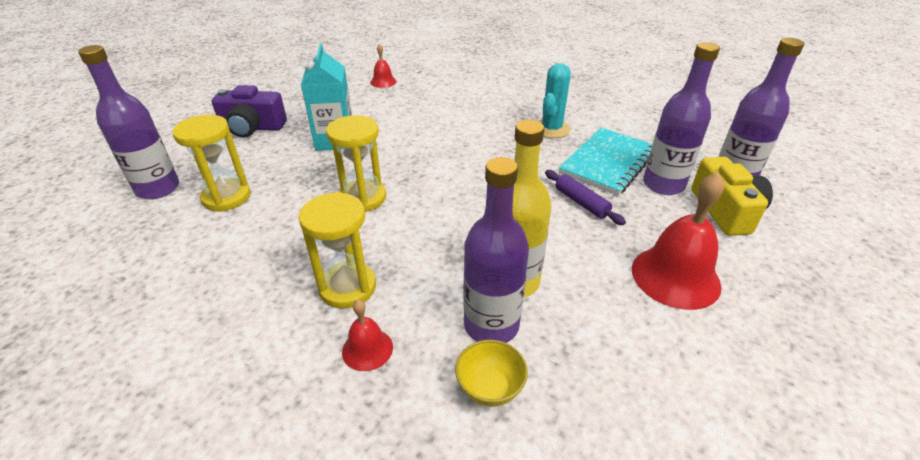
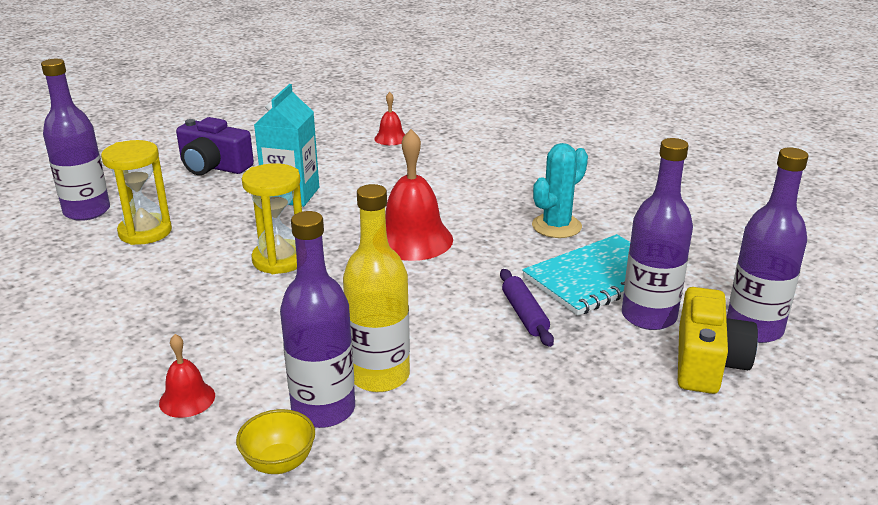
camera: 20 degrees right, 10 degrees down
yellow hourglass [299,192,376,309] -> none
red bell [632,172,725,310] -> red bell moved to [385,129,453,261]

